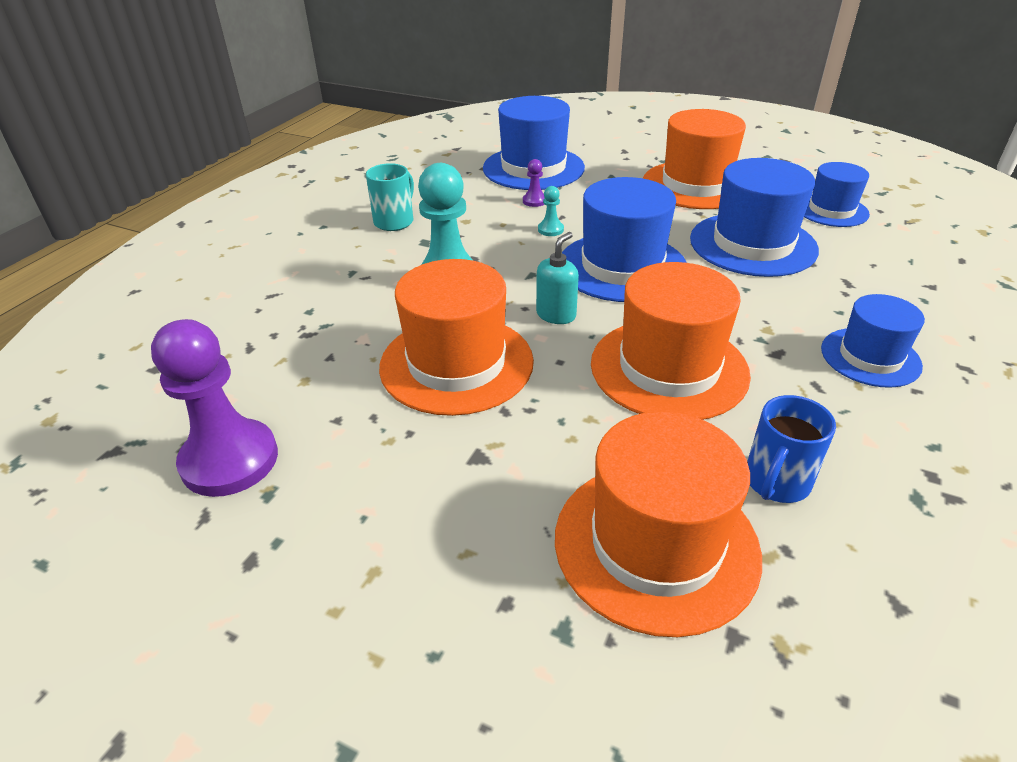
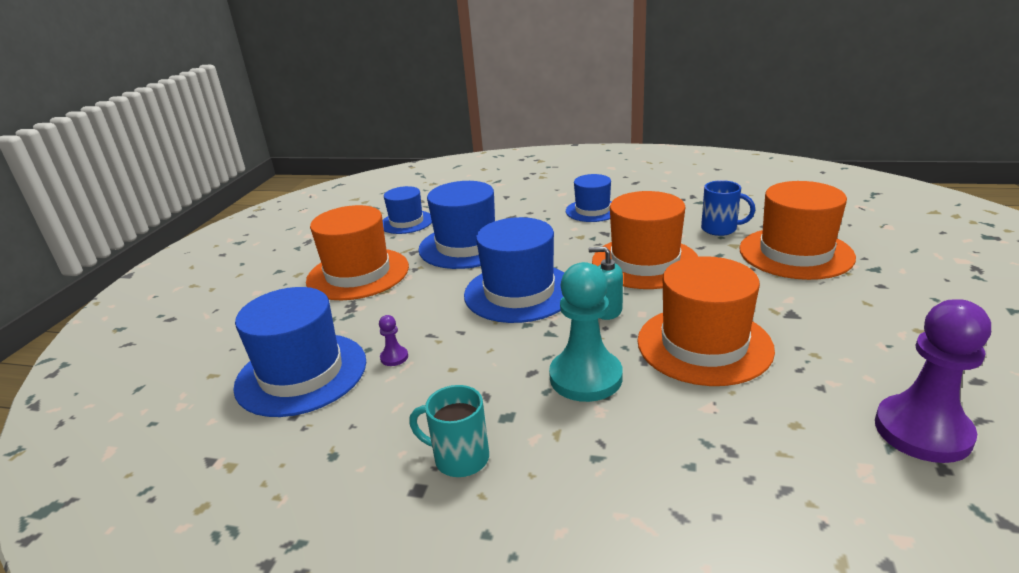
camera: 100 degrees left, 10 degrees down
turquoise pawn [538,186,564,236] -> none

